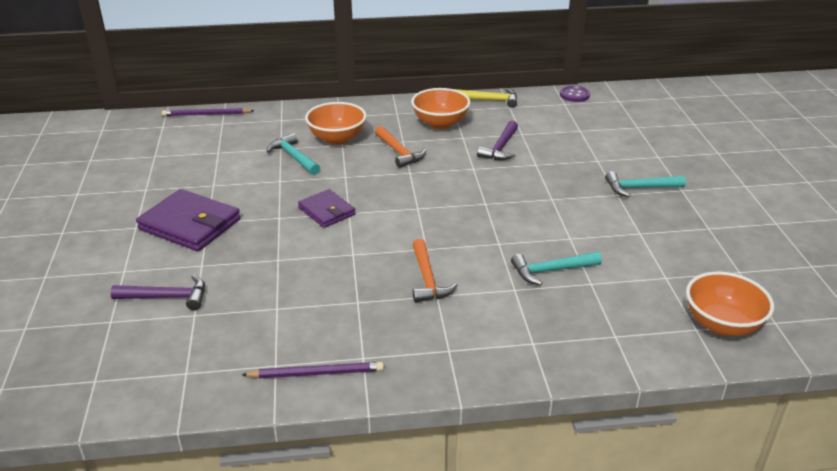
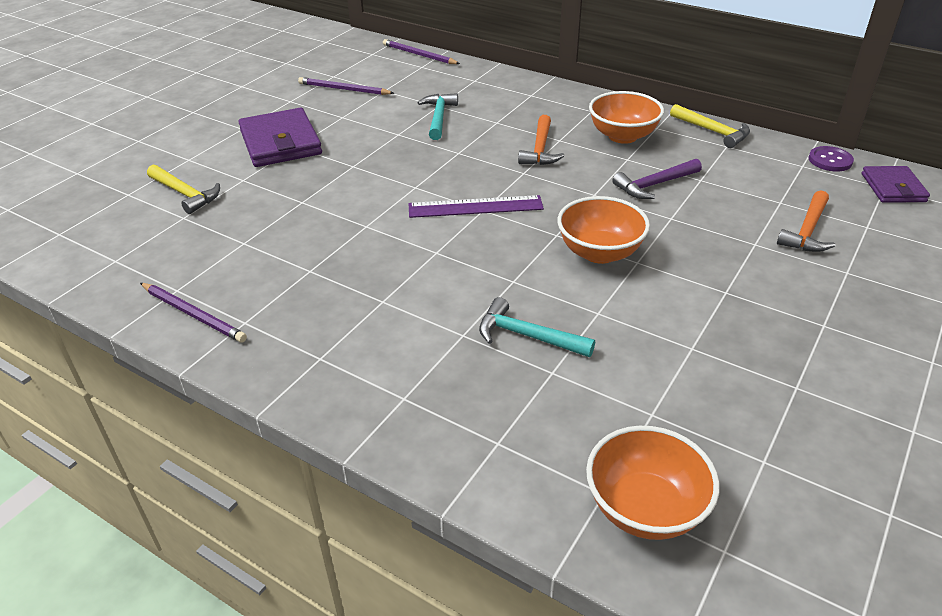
camera: 40 degrees right, 5 degrees up
purple hammer [111,275,205,310] -> yellow hammer [147,165,220,214]
purple wallet [298,189,356,228] -> purple wallet moved to [862,166,930,203]
orange bowl [305,102,366,145] -> orange bowl moved to [557,196,650,264]
orange hammer [412,239,458,303] -> orange hammer moved to [777,190,835,252]
turquoise hammer [605,171,686,197] -> none
none -> purple pencil [298,77,394,95]
none -> purple ruler [409,195,544,218]

